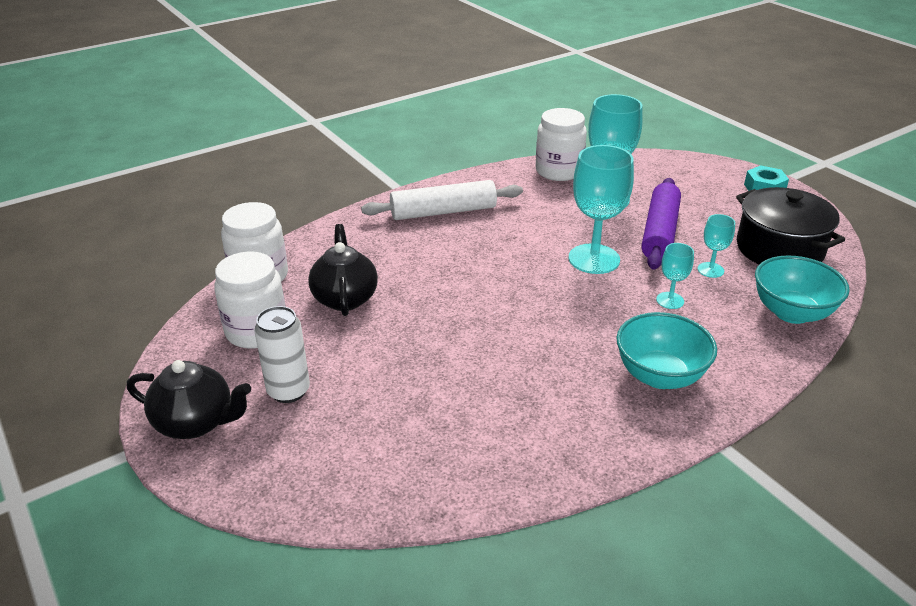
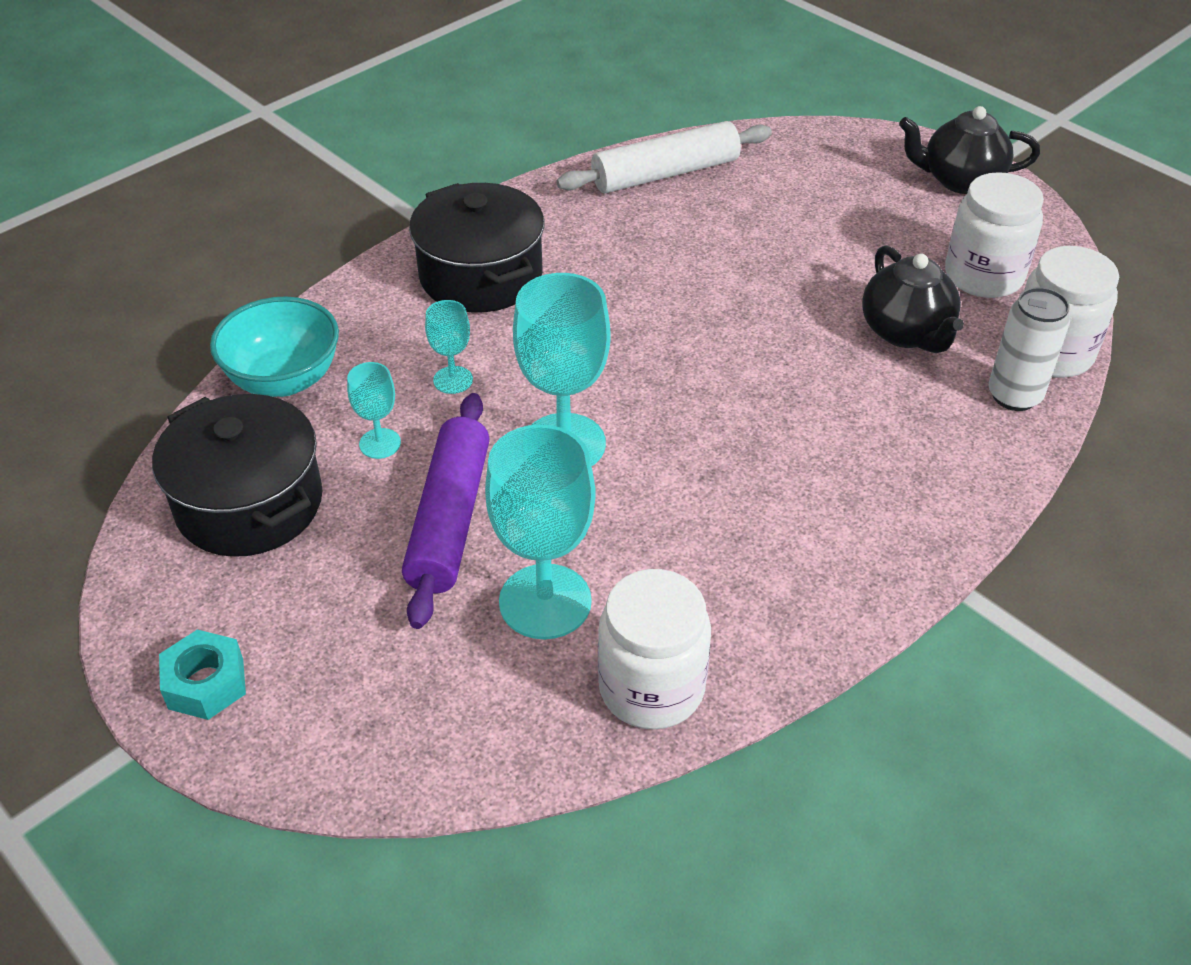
camera: 170 degrees right, 10 degrees up
white can [254,306,310,403] -> white can moved to [989,287,1070,411]
white rolling pin [361,180,523,220] -> white rolling pin moved to [556,121,772,193]
turquoise bowl [616,312,717,389] -> black pot [409,183,544,313]

